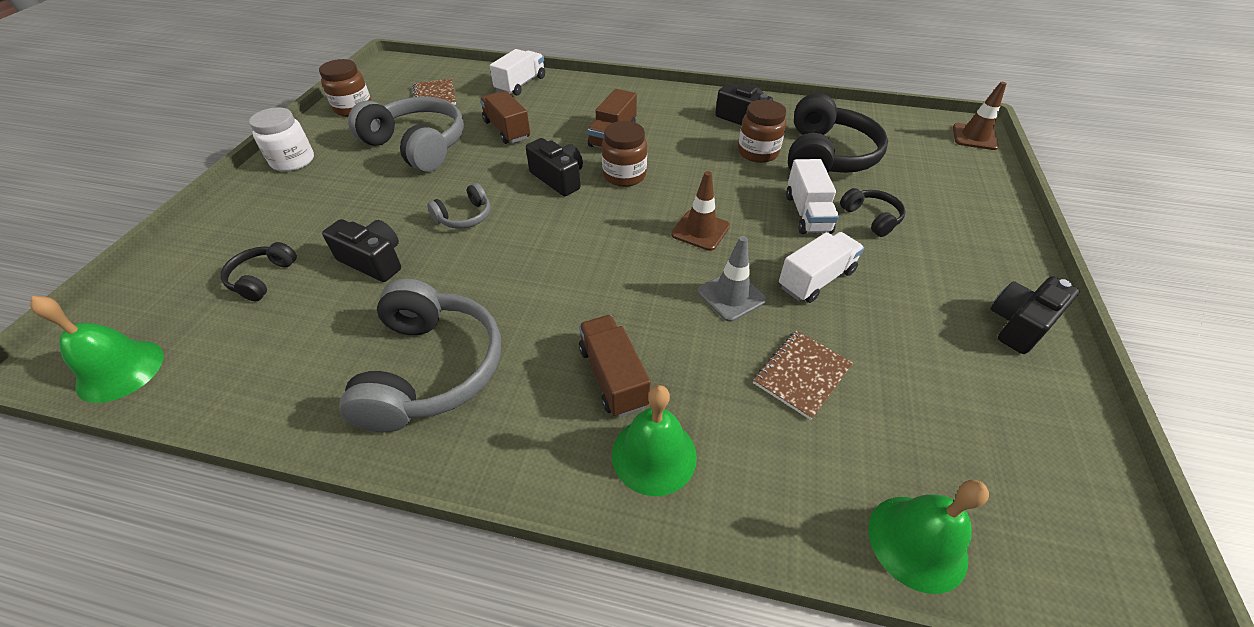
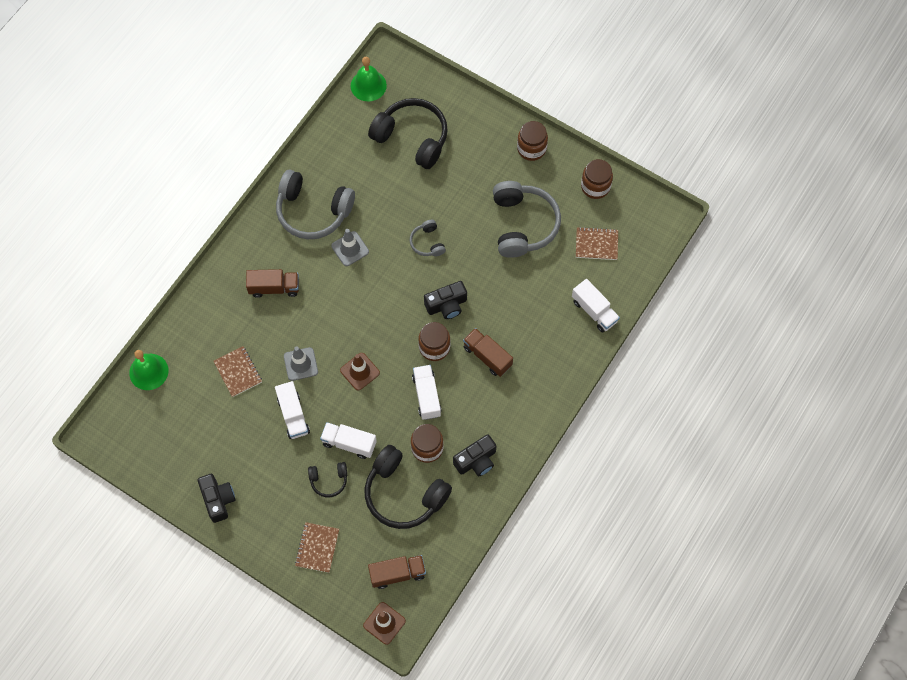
camera: 110 degrees right, 20 degrees up
black headphones [221,242,297,301] -> black headphones [368,98,448,169], size x2.06
white jar [249,107,314,172] -> brown jar [517,121,548,161]
black camera [322,219,401,282] -> none
grey headphones [348,97,464,172] -> grey headphones turned 60 degrees counterclockwise [493,181,561,258]
brown truck [480,91,530,144] -> brown truck moved to [368,555,426,589]
green bell [612,385,697,496] -> none
none -> brown notebook [295,522,339,573]
none -> grey traffic cone [331,229,369,266]
none -> white truck [412,365,441,420]

